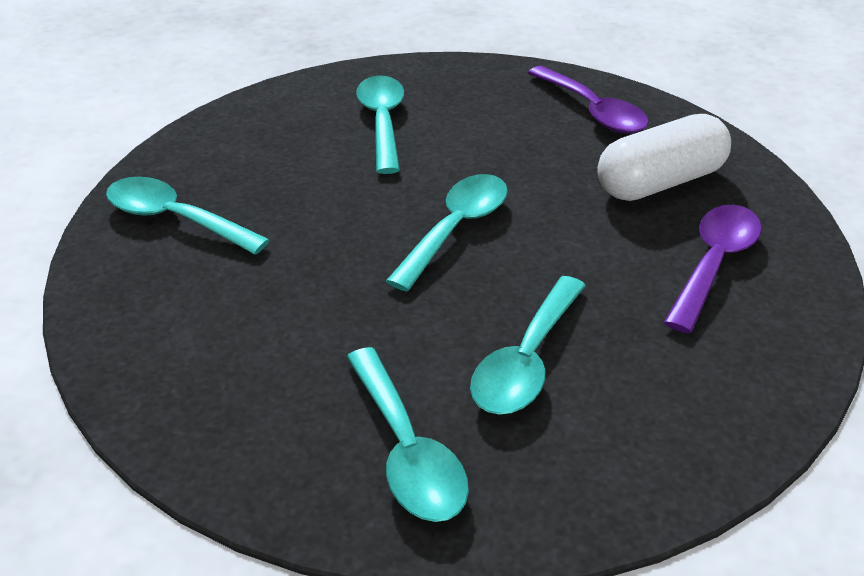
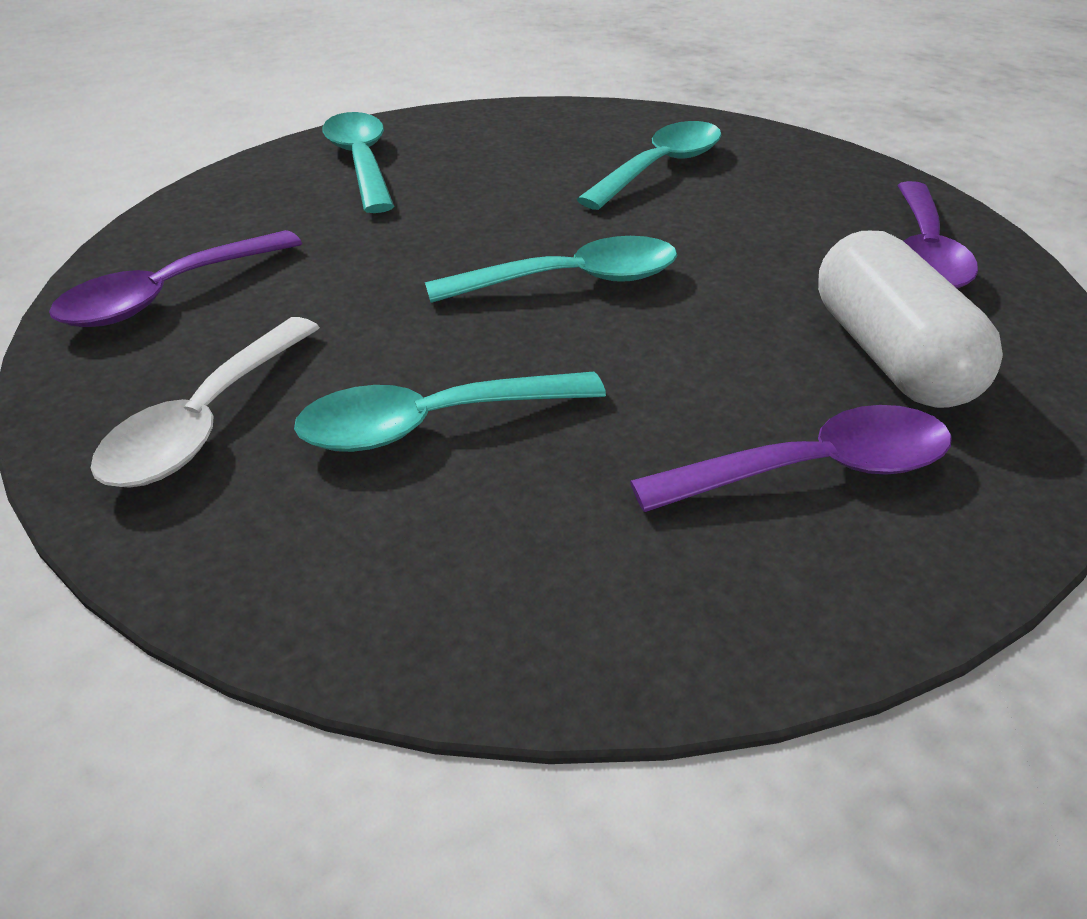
camera: 45 degrees right, 0 degrees up
turquoise spoon [346,347,469,522] -> white spoon [91,317,320,488]
white capsule [597,114,731,201] -> white capsule turned 60 degrees clockwise [818,231,1003,408]
none -> purple spoon [49,230,302,327]

